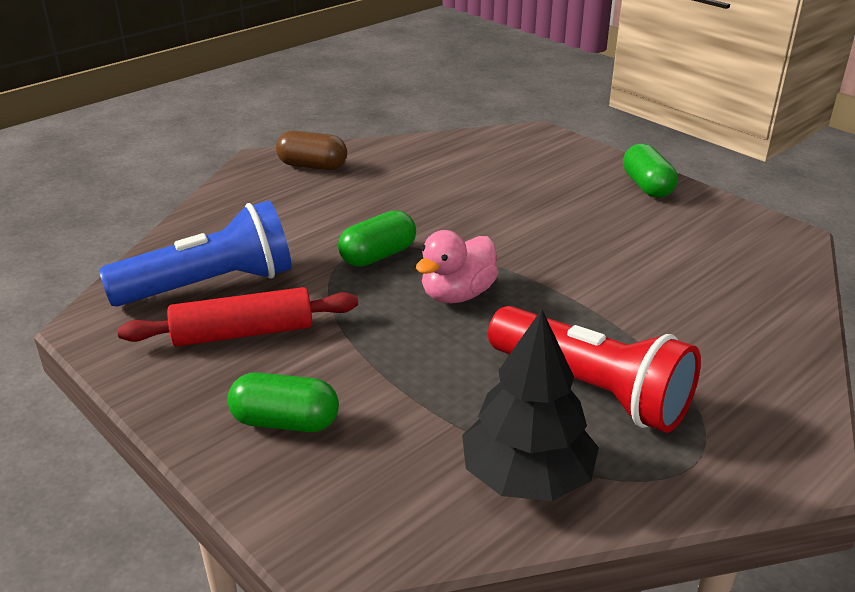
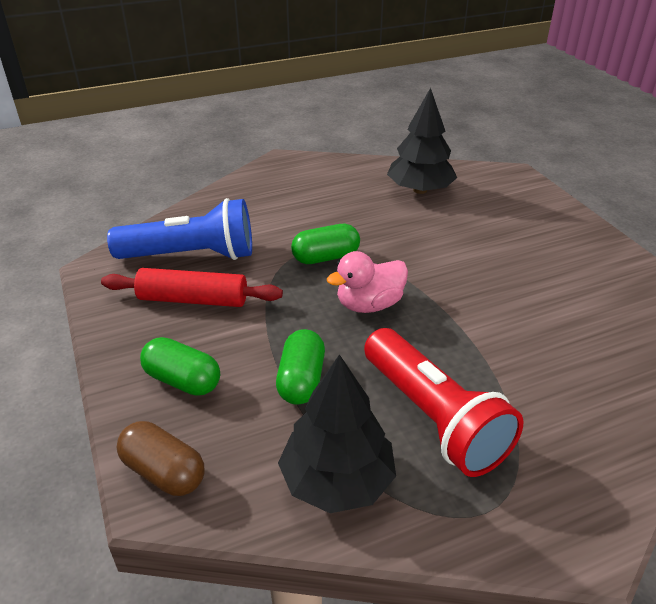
camera: 20 degrees right, 5 degrees up
brown capsule [276,131,347,170] -> brown capsule moved to [117,421,205,496]
green capsule [623,144,677,198] -> green capsule moved to [276,329,325,405]
none -> black tree [387,88,457,194]

